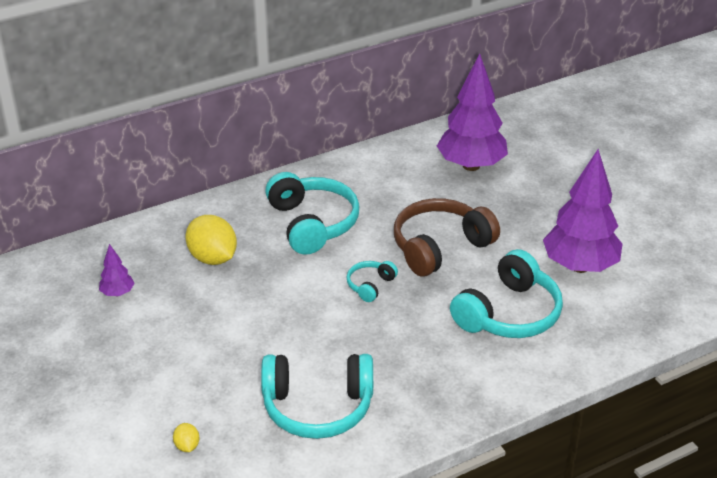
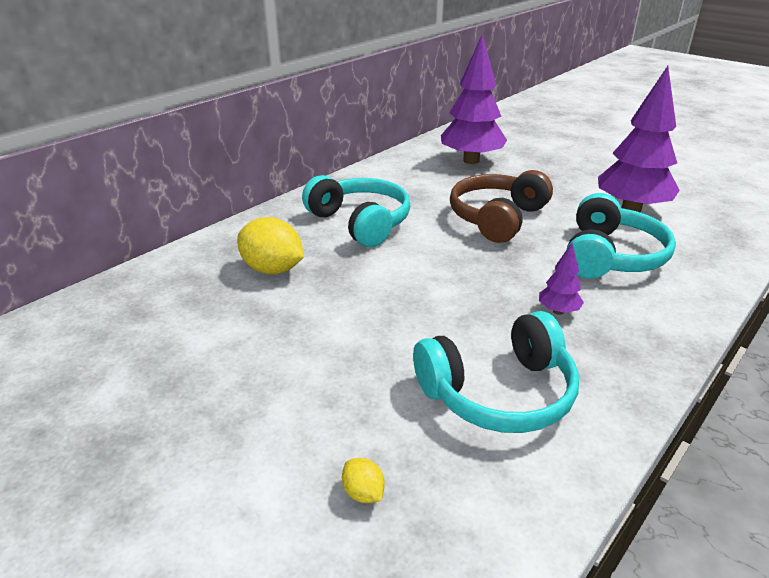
camera: 20 degrees left, 5 degrees down
purple tree [99,244,134,296] -> purple tree moved to [539,243,584,315]
turquoise headphones [347,261,398,302] -> none

